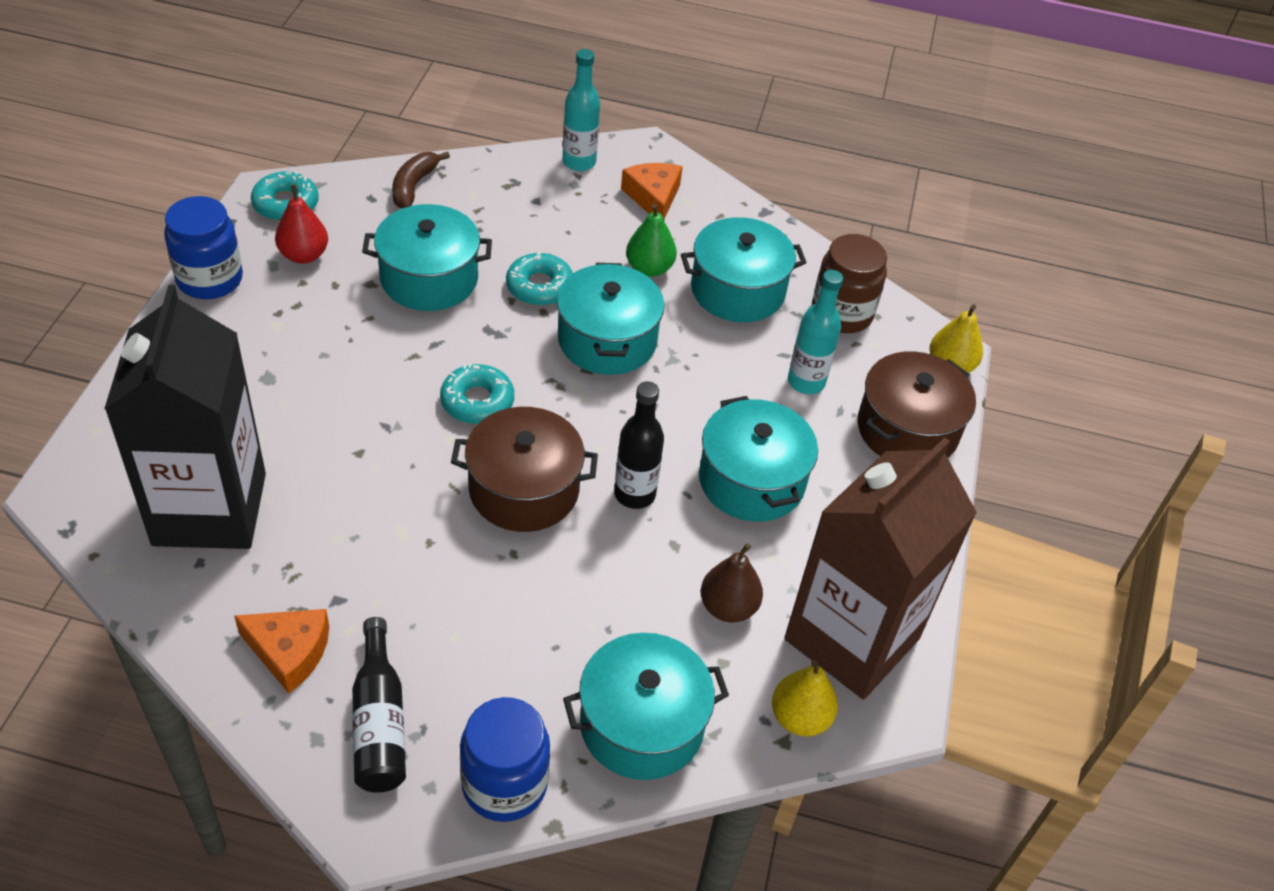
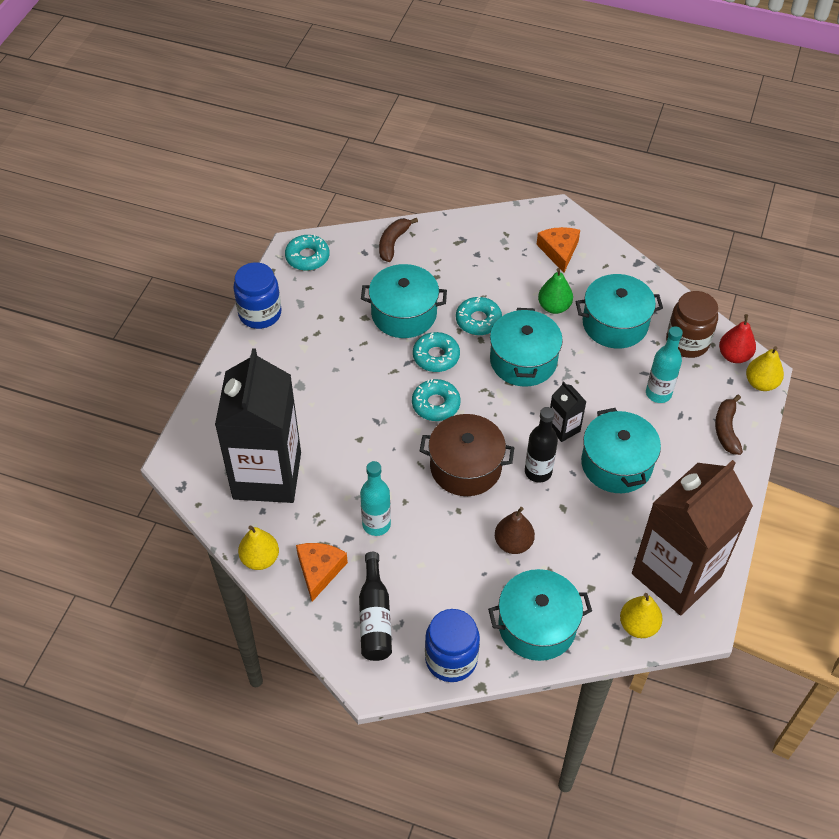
camera: 10 degrees right, 5 degrees up
orange cheese [234,609,329,694] -> orange cheese turned 105 degrees counterclockwise [296,543,348,602]
red pear [275,184,328,264] -> red pear moved to [719,314,756,363]
turquoise bottle [562,49,600,171] -> turquoise bottle moved to [360,461,391,536]
brown pear [701,544,763,623] -> brown pear moved to [495,507,535,554]
brown pot [858,352,976,458] -> brown banana [715,394,743,455]
none -> yellow pear [238,525,279,570]
none -> turquoise donut [413,332,460,372]
none -> black carton [550,381,586,442]

